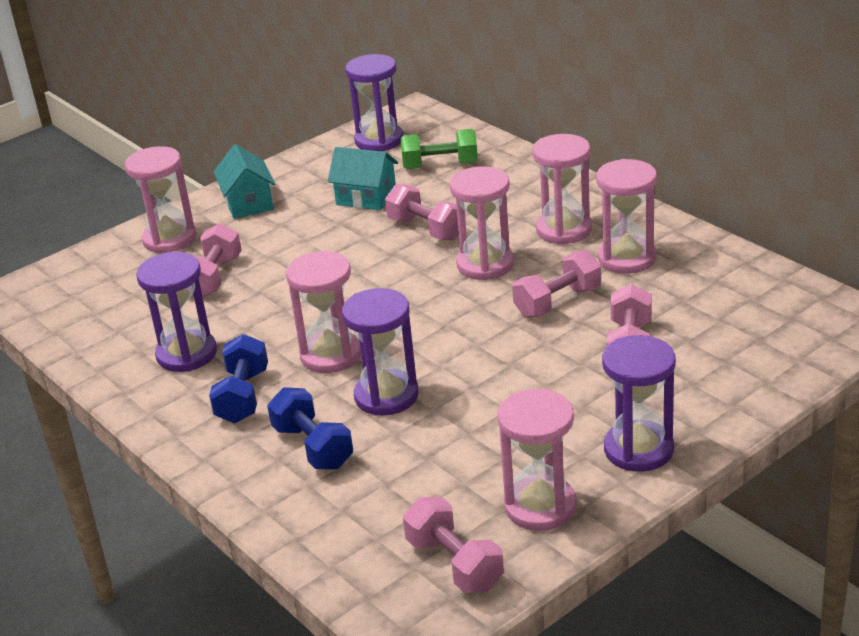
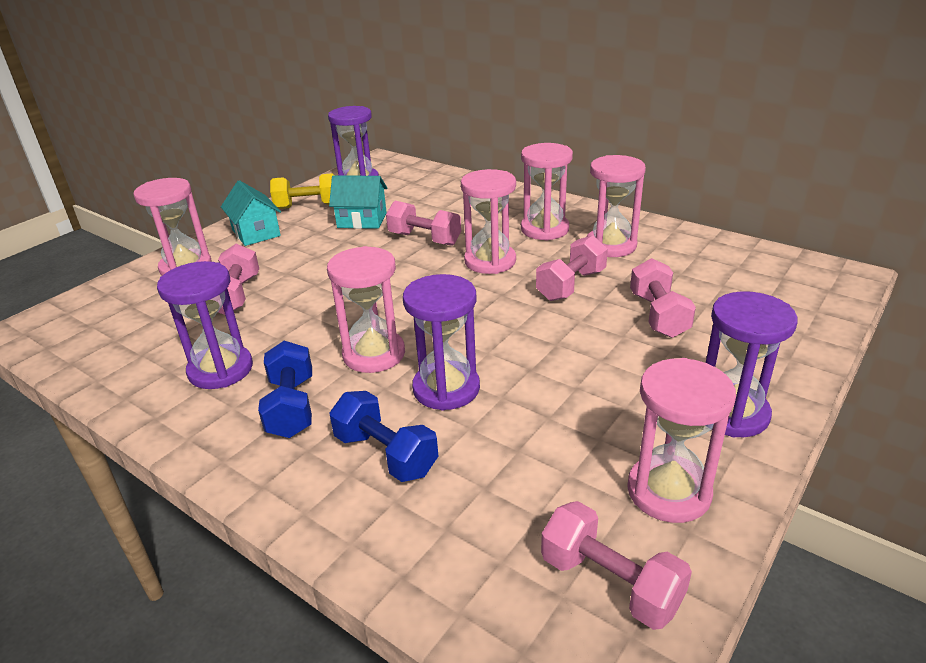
camera: 15 degrees left, 0 degrees up
green dumbbell [400,129,478,169] -> none
none -> yellow dumbbell [270,173,334,209]

